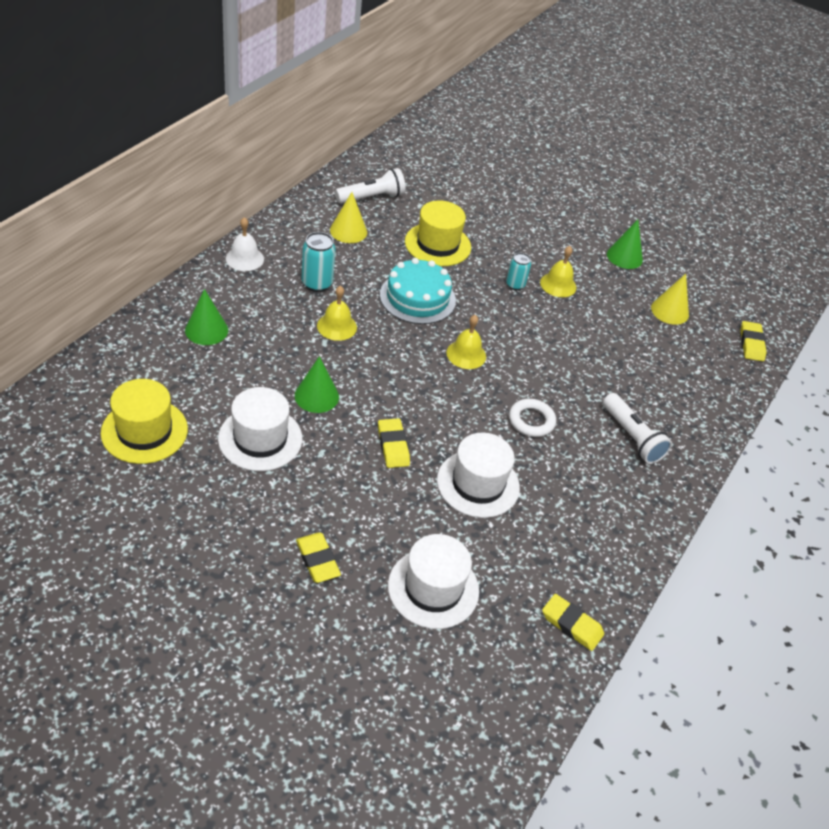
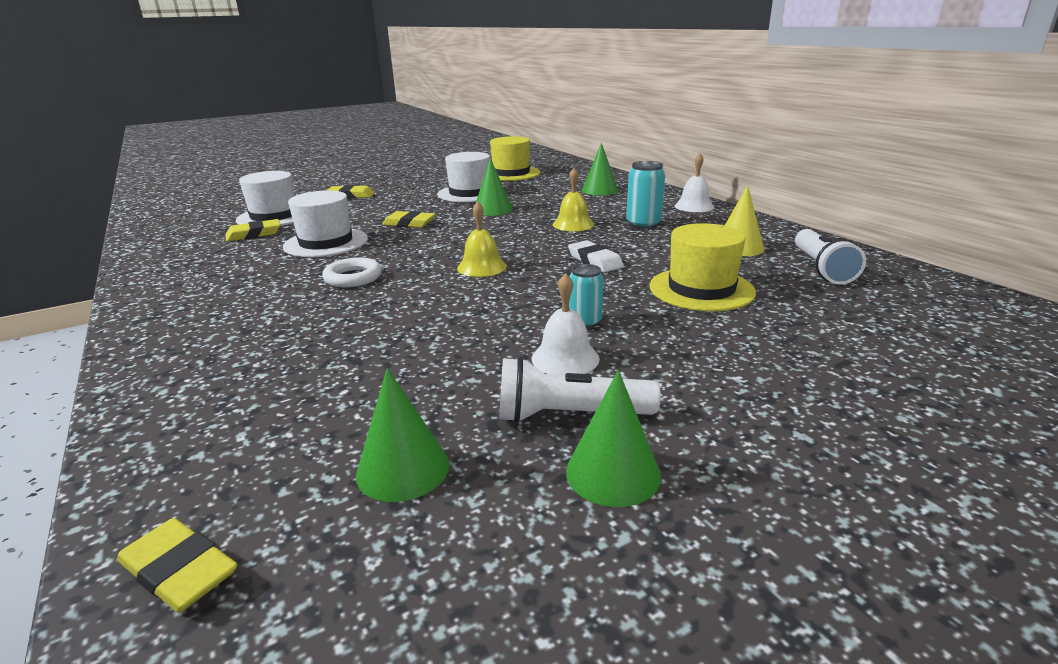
camera: 125 degrees right, 20 degrees down
turquoise cake [380,258,456,324] -> white eraser [568,240,624,273]
yellow bell [540,246,576,297] -> white bell [532,273,600,375]
yellow eraser [542,594,604,651] -> yellow eraser moved to [225,219,281,241]
white flashlight [603,393,672,464] -> white flashlight moved to [499,357,661,423]
yellow cone [651,274,689,325] -> green cone [356,368,449,502]

